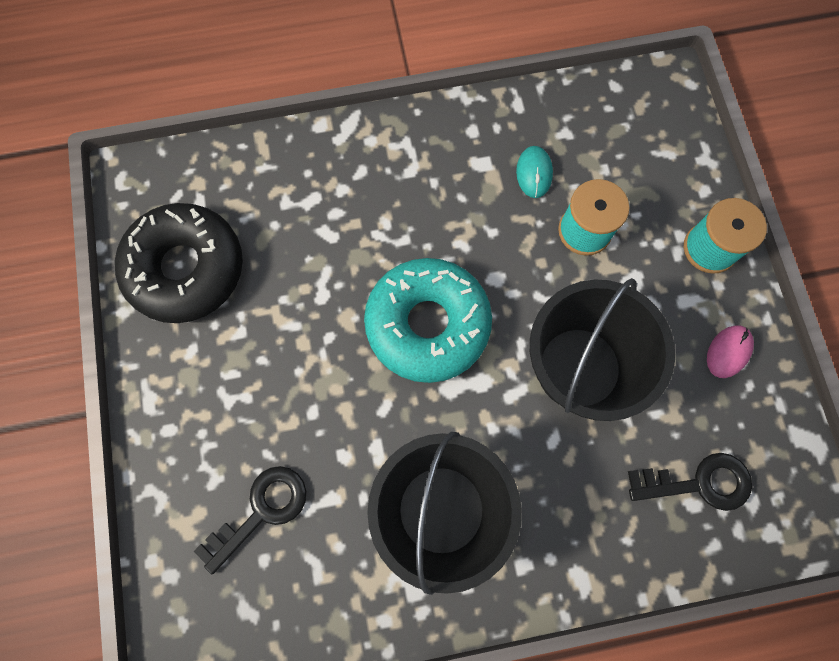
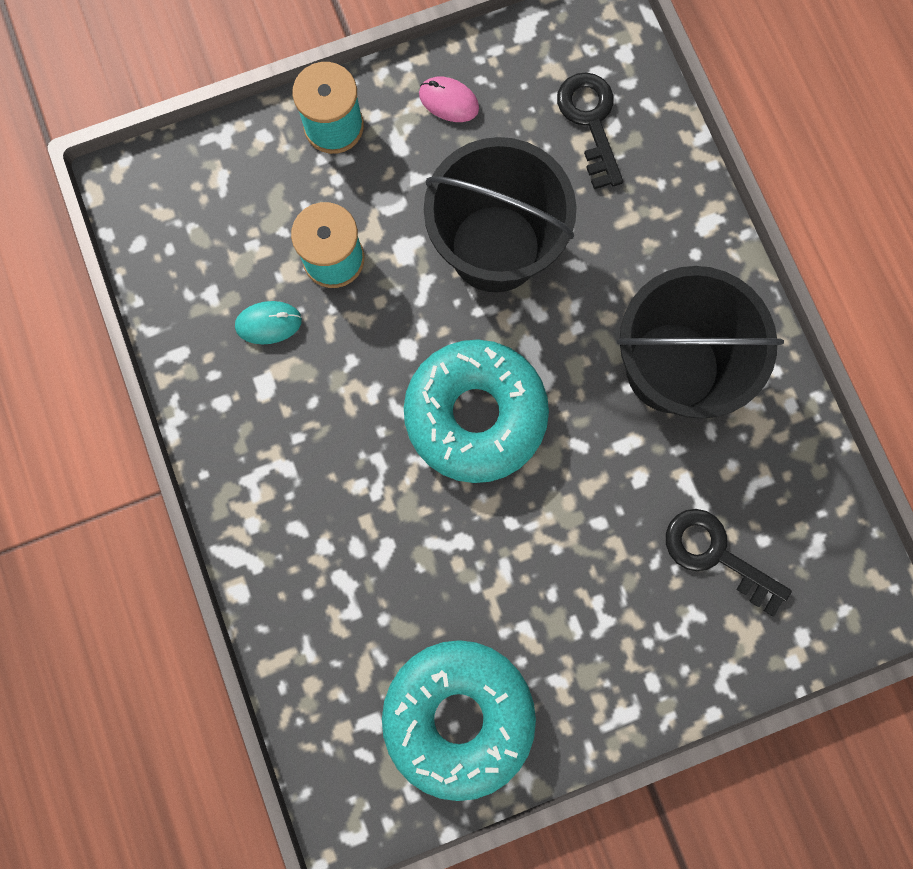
camera: 100 degrees left, 5 degrees up
black donut [115,203,243,323] -> turquoise donut [382,640,536,801]

